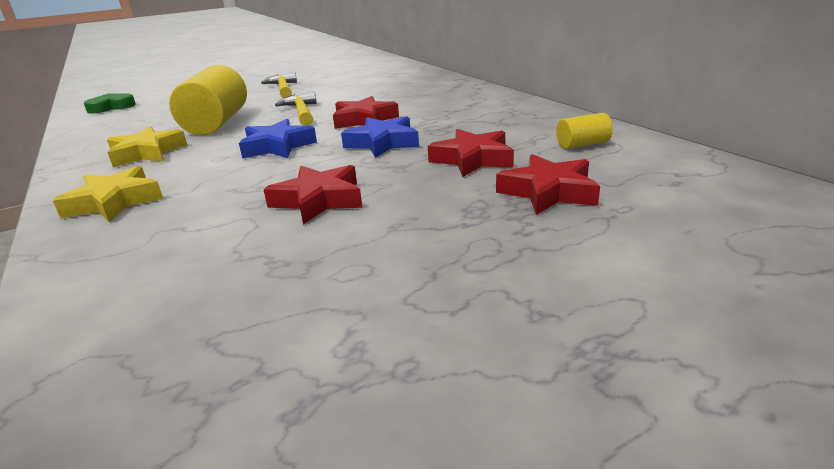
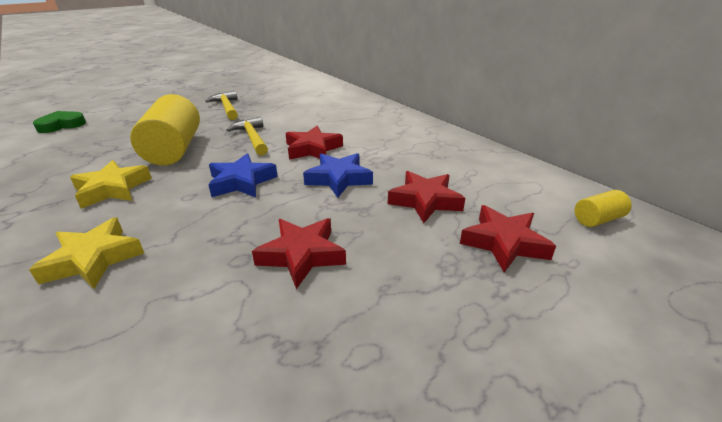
camera: 10 degrees left, 5 degrees up
yellow cylinder [556,113,613,149] -> yellow cylinder moved to [575,190,632,227]

